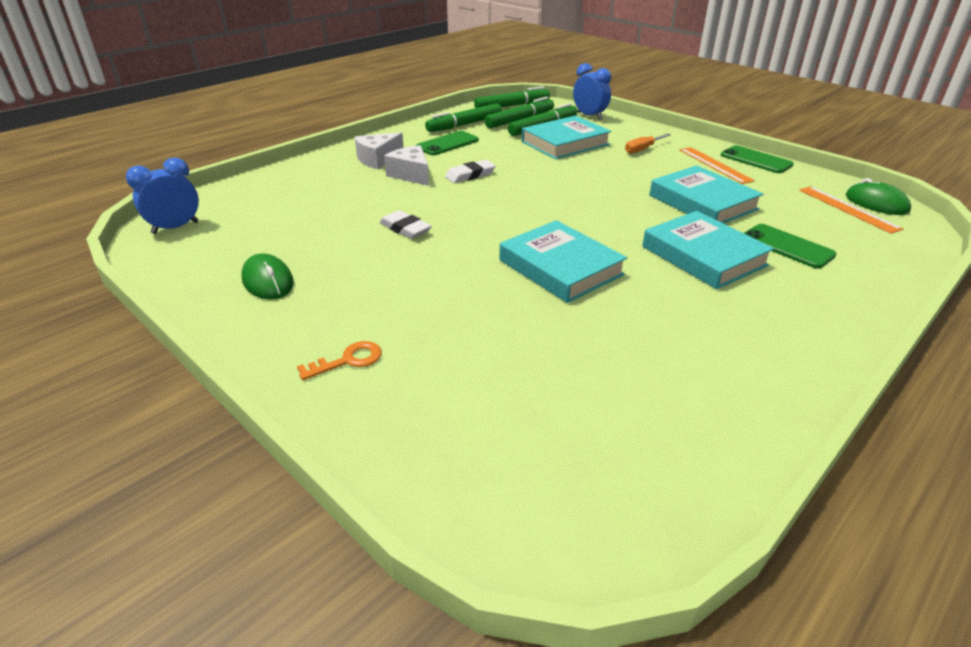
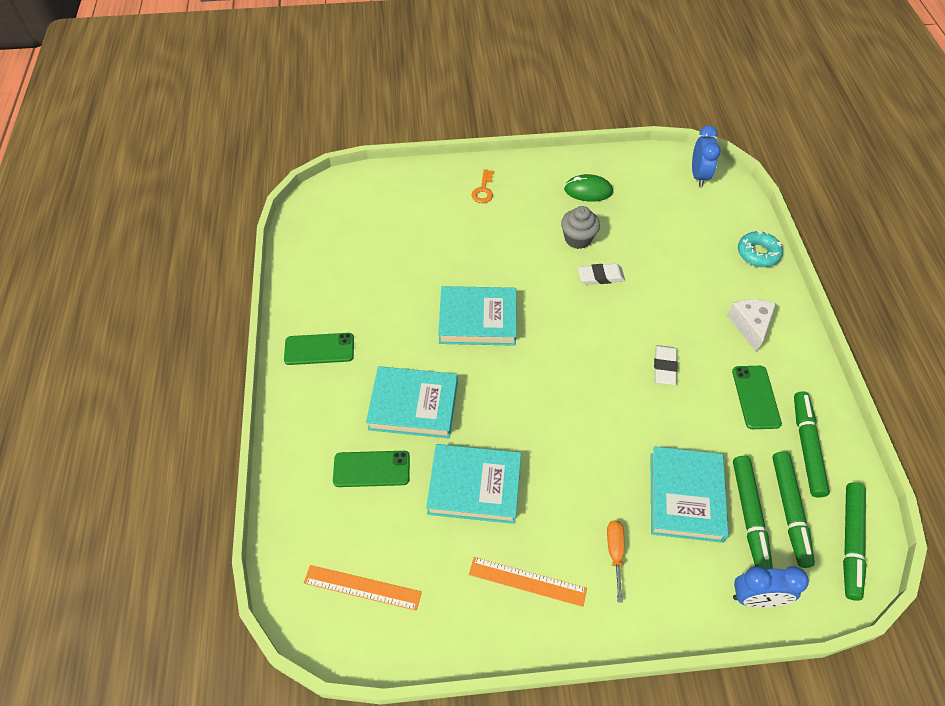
camera: 130 degrees right, 20 degrees up
white cheese [384,145,429,186] -> none
green phone [721,145,794,173] -> green phone moved to [284,333,354,365]
green mouse [846,178,911,215] -> none
none -> grey cupcake [561,206,600,249]
none -> turquoise donut [738,231,783,267]

